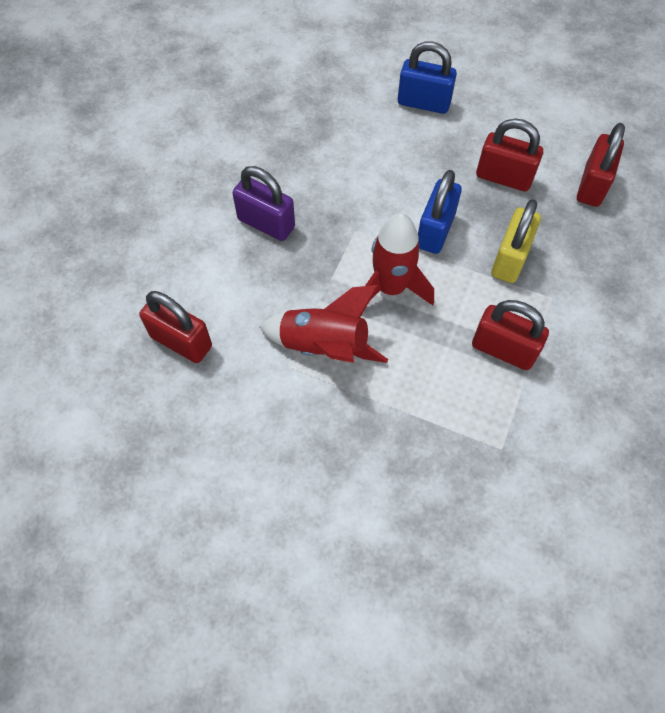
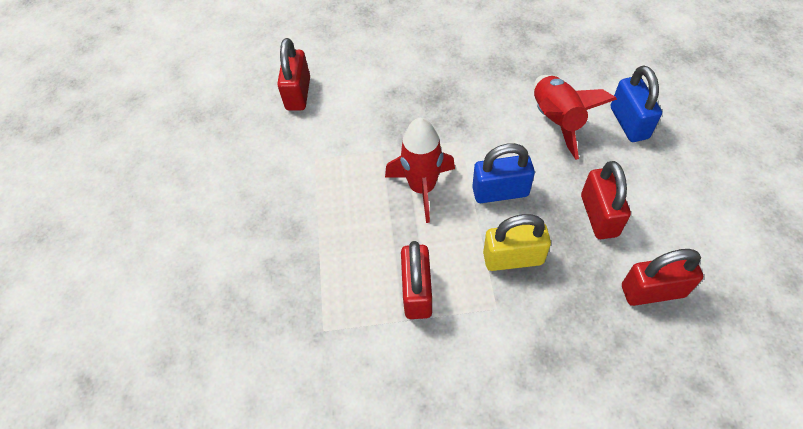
camera: 65 degrees right, 5 degrees down
purple padlock [232,166,295,241] -> none
red rocket [260,285,388,363] -> red rocket moved to [534,75,617,160]

